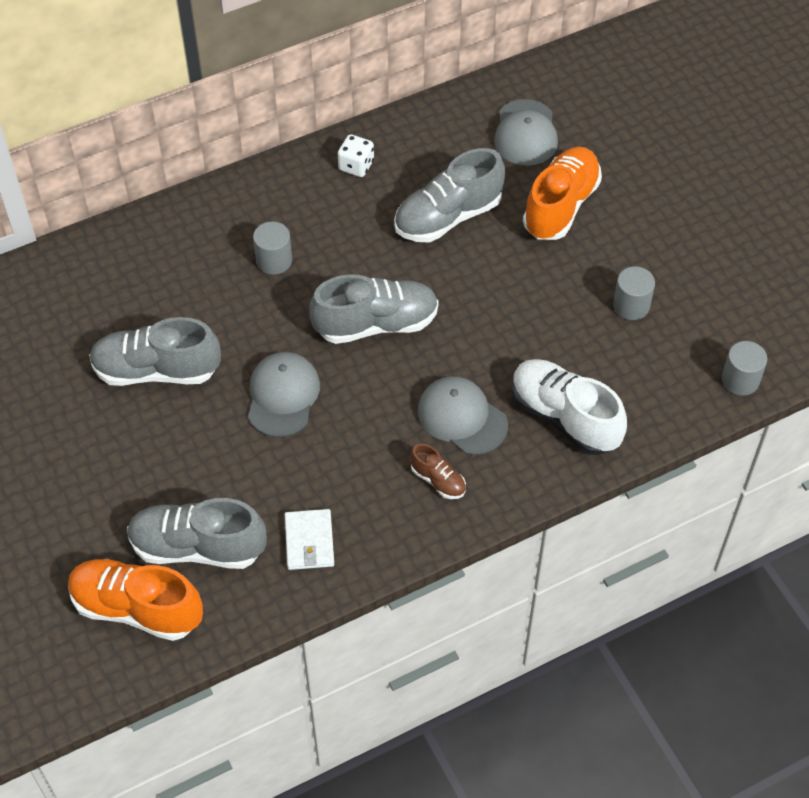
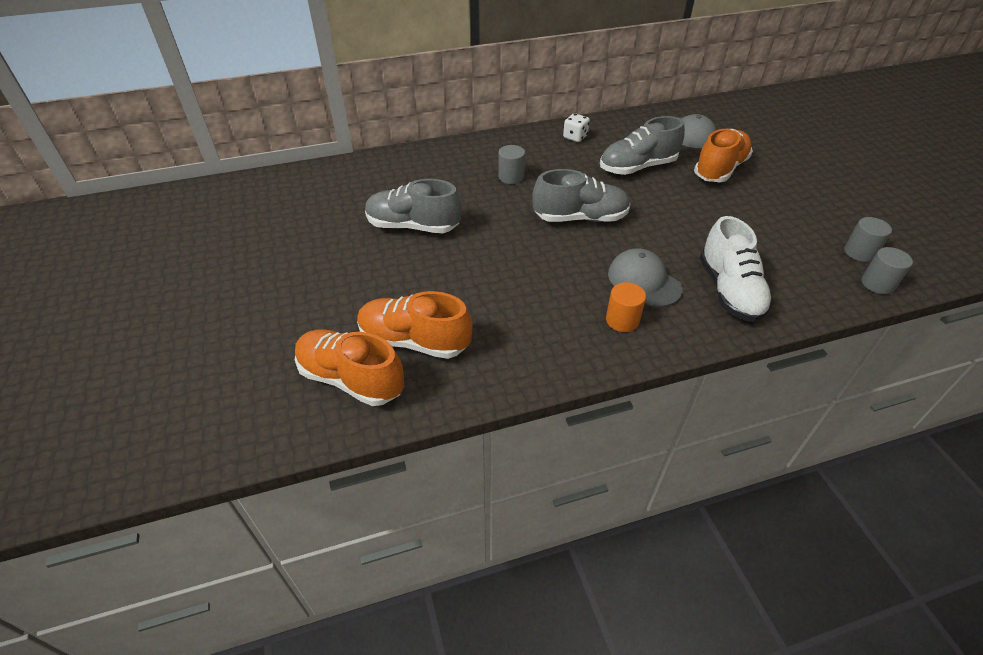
camera: 10 degrees right, 10 degrees down
grey shoe [127,498,267,569] -> orange shoe [357,291,473,359]
grey cap [248,352,320,437] -> none
white wallet [285,509,334,570] -> none
brown shoe [410,444,466,499] -> orange cylinder [606,282,646,332]
white shoe [512,359,627,455] -> white shoe turned 150 degrees counterclockwise [700,216,773,322]
grey cylinder [613,267,655,320] -> grey cylinder moved to [844,217,892,262]

